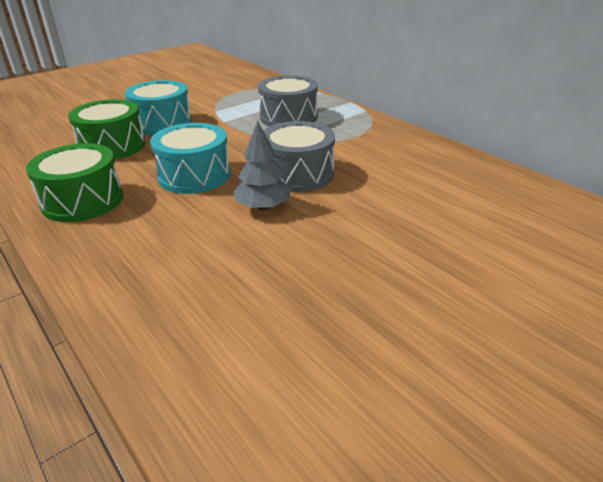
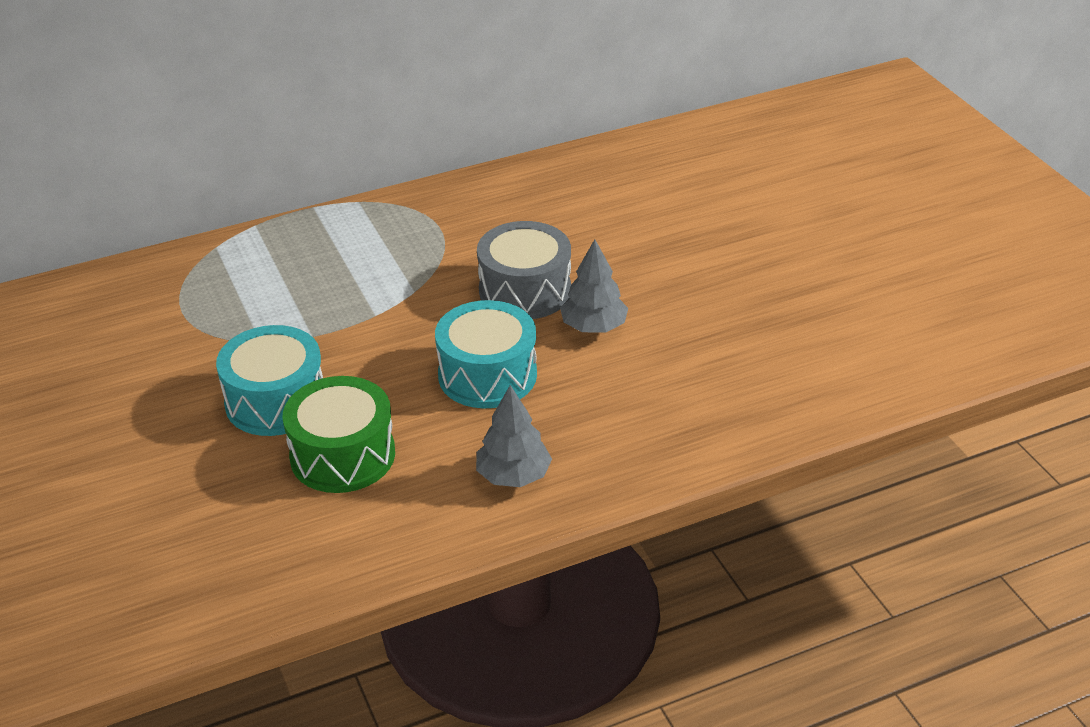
camera: 75 degrees left, 5 degrees up
green drum [26,143,123,222] -> grey tree [476,385,552,487]
grey drum [258,75,318,127] -> none

